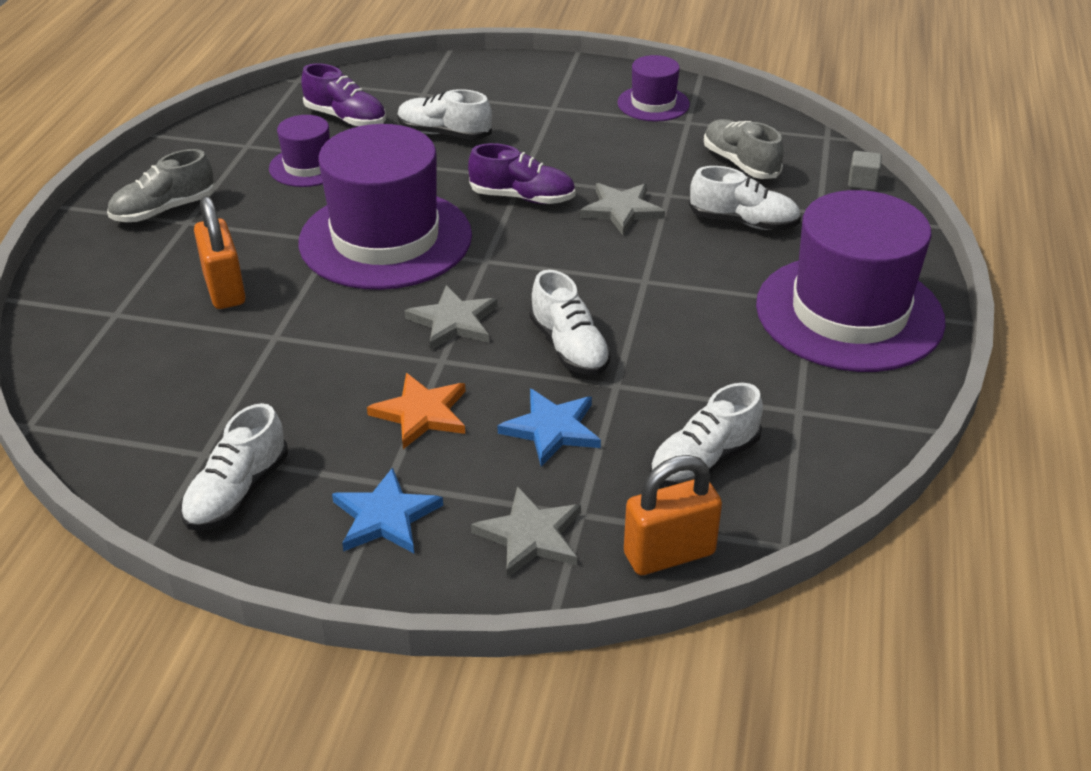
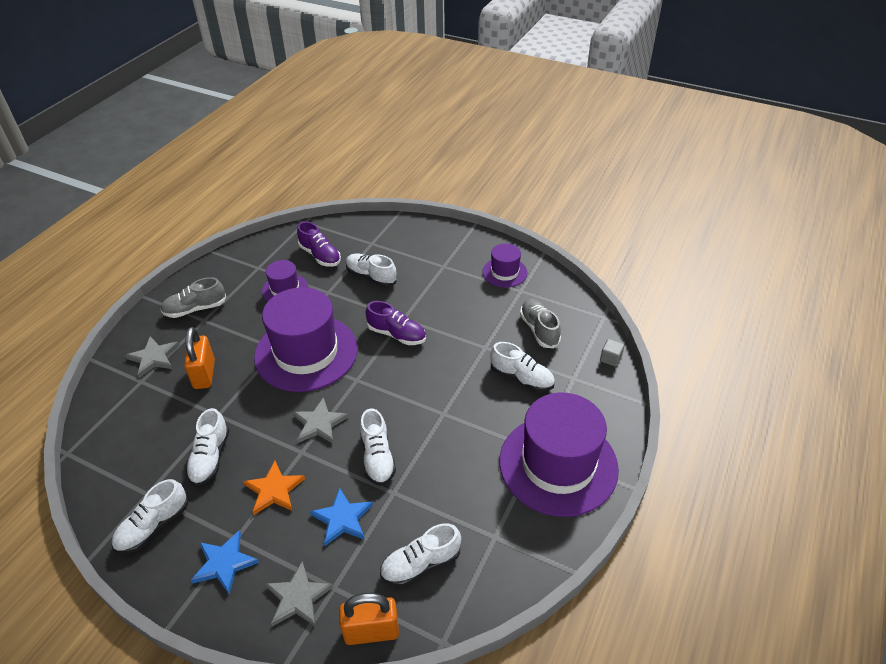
camera: 15 degrees right, 5 degrees up
grey star [580,183,665,235] -> grey star moved to [125,336,180,378]
none -> white shoe [186,408,230,486]

